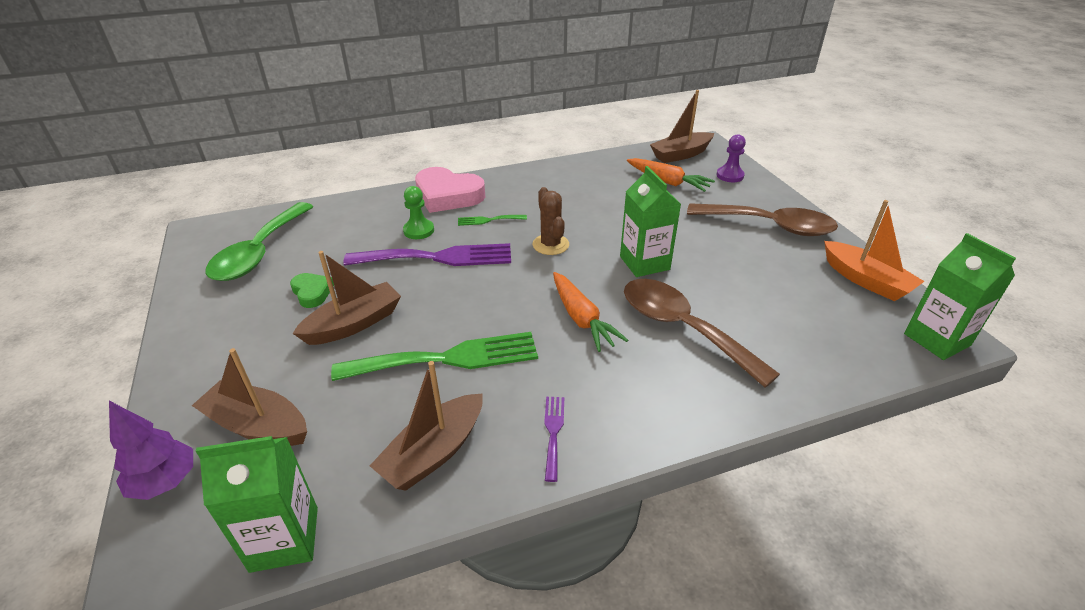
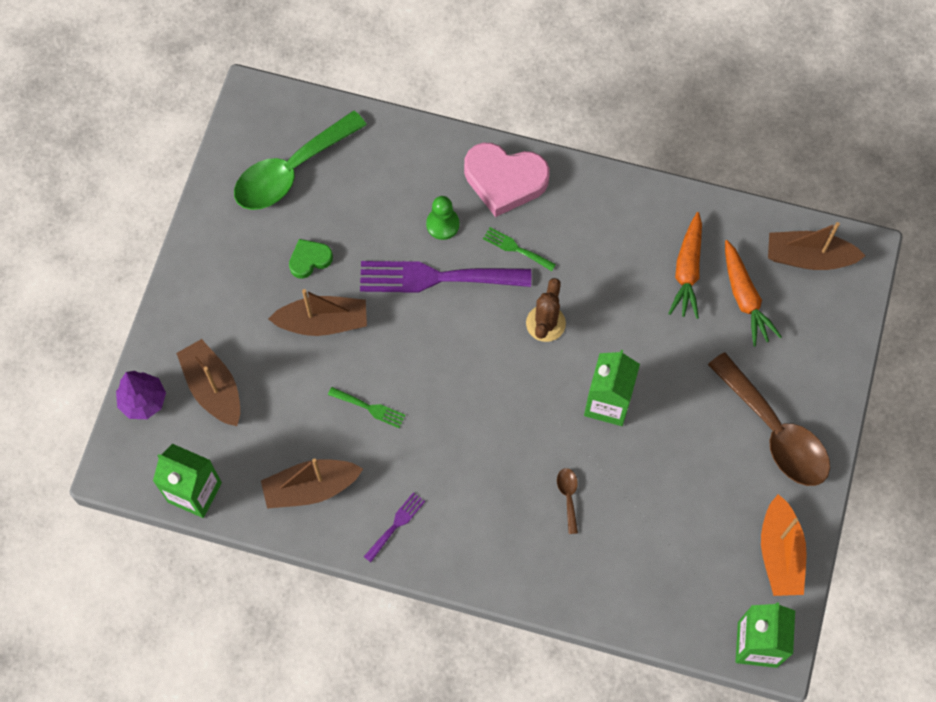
camera: 35 degrees right, 30 degrees up
green heart [290,273,334,308] -> green heart turned 120 degrees counterclockwise [289,239,333,279]
green fork [331,332,538,381] -> green fork [328,387,406,428], size x0.46
purple fork [343,243,511,266] -> purple fork turned 150 degrees clockwise [360,261,531,293]
pink heart [415,167,485,213] -> pink heart turned 45 degrees counterclockwise [464,143,550,217]
orange carrot [553,272,628,352] -> orange carrot moved to [668,212,702,319]
brown spoon [624,279,780,388] -> brown spoon [557,468,578,534], size x0.40
purple pawn [716,134,746,182] -> none

